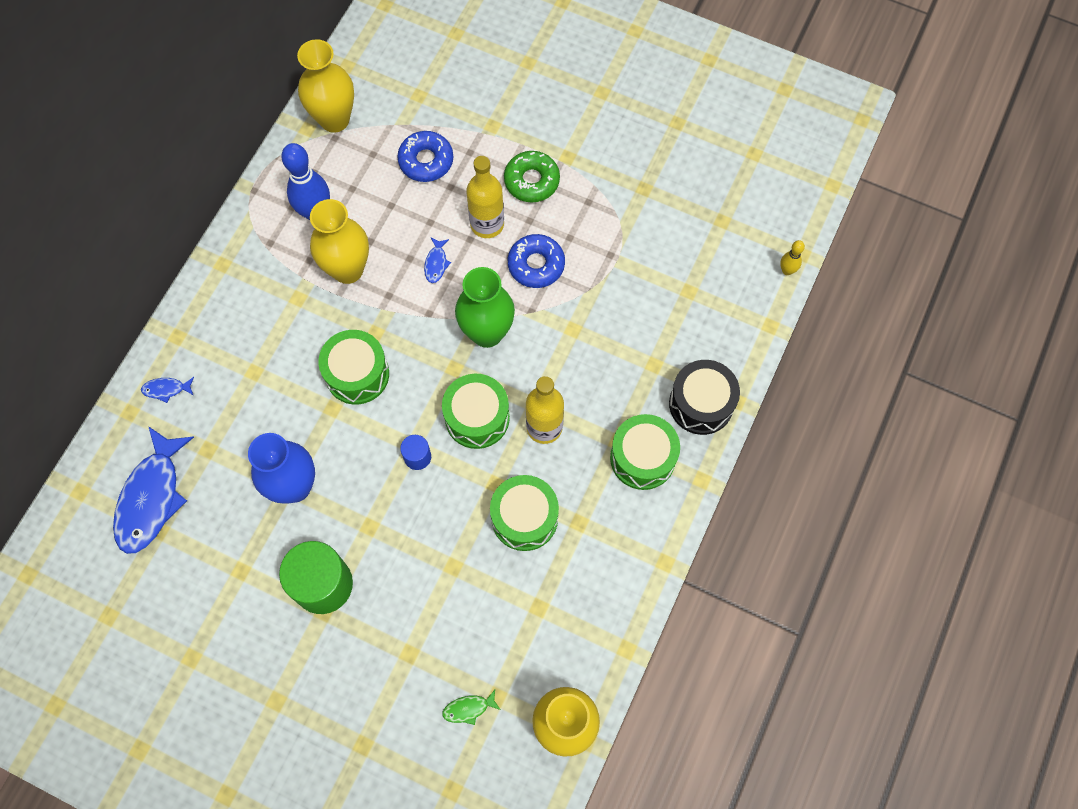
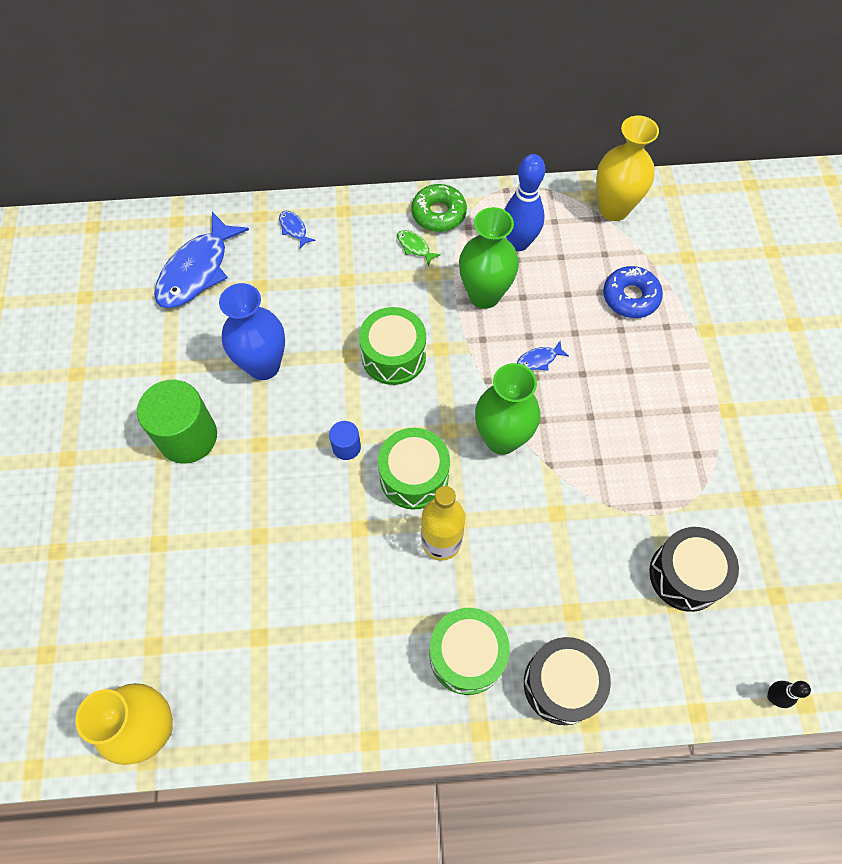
camera: 60 degrees right, 5 degrees down
blue fish [113,426,194,554] -> blue fish turned 45 degrees counterclockwise [154,212,249,308]
yellow vase [310,199,369,284] -> green vase [459,207,519,309]
green fish [442,690,501,725] -> green fish moved to [397,230,441,265]
yellow bottle [466,156,504,238] -> none
green drum [490,475,559,551] -> none
green donut [504,151,560,202] -> green donut moved to [411,184,467,232]
blue donut [508,234,565,288] -> none
yellow bowling pin [780,240,805,275] -> black bowling pin [767,681,811,708]
none -> black drum [649,527,739,612]

